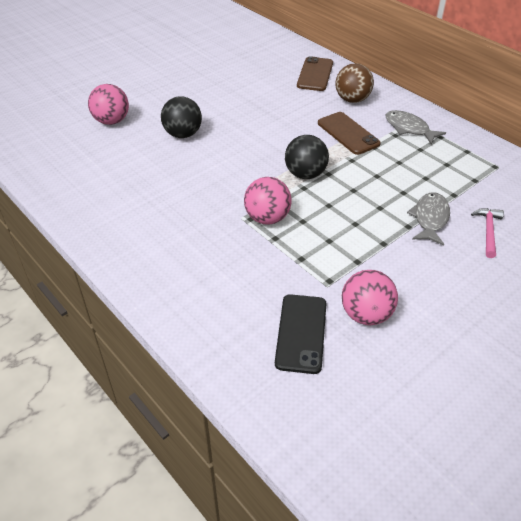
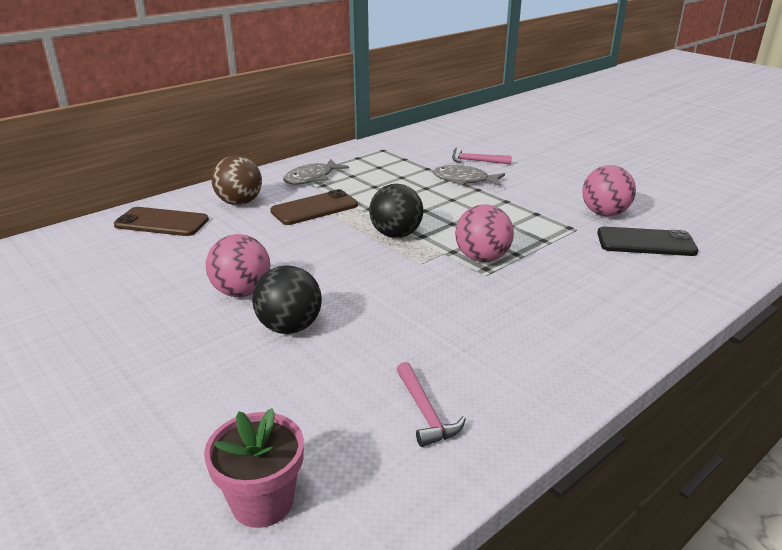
camera: 90 degrees left, 15 degrees down
pink ball [88,84,129,125] -> pink ball moved to [206,234,270,297]
none -> pink flower pot [204,408,304,528]
none -> pink hammer [396,362,466,447]

